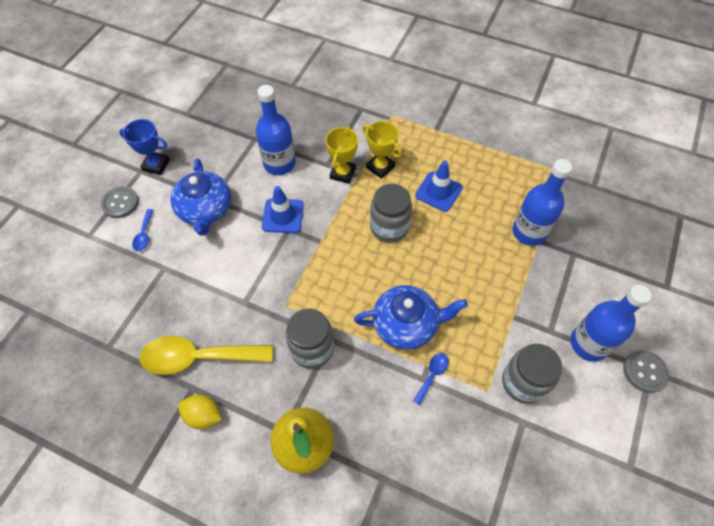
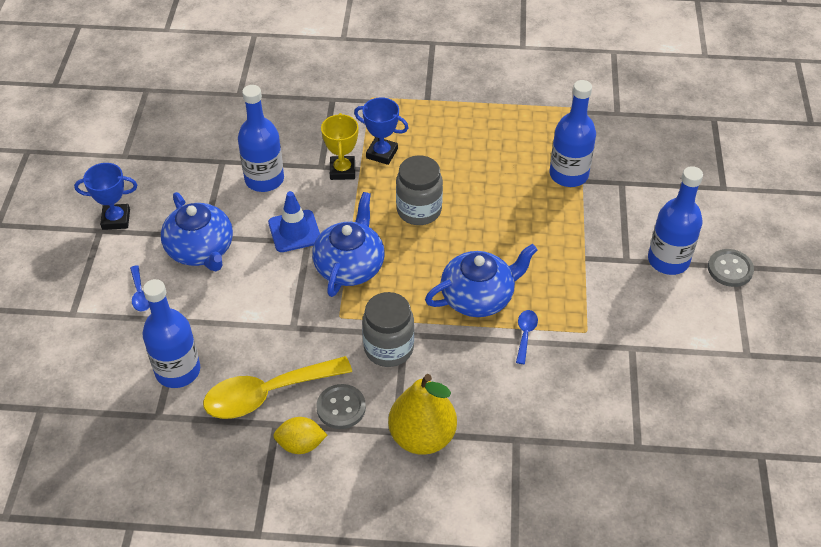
camera: 20 degrees left, 10 degrees down
grey button [101,186,139,218] -> grey button moved to [316,384,366,429]
yellow trophy [363,121,402,179] -> blue trophy [354,97,409,165]
blue traffic cone [415,161,462,212] -> none
grey jar [502,344,562,404] -> none
none -> blue bottle [142,279,200,388]
none -> blue teapot [312,192,385,297]

